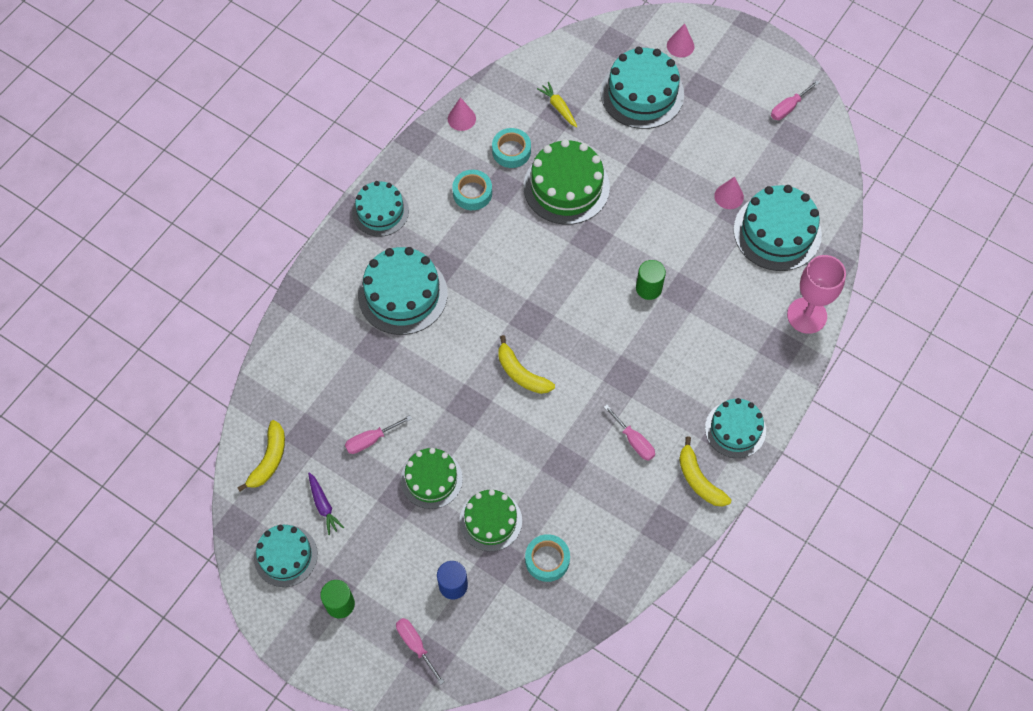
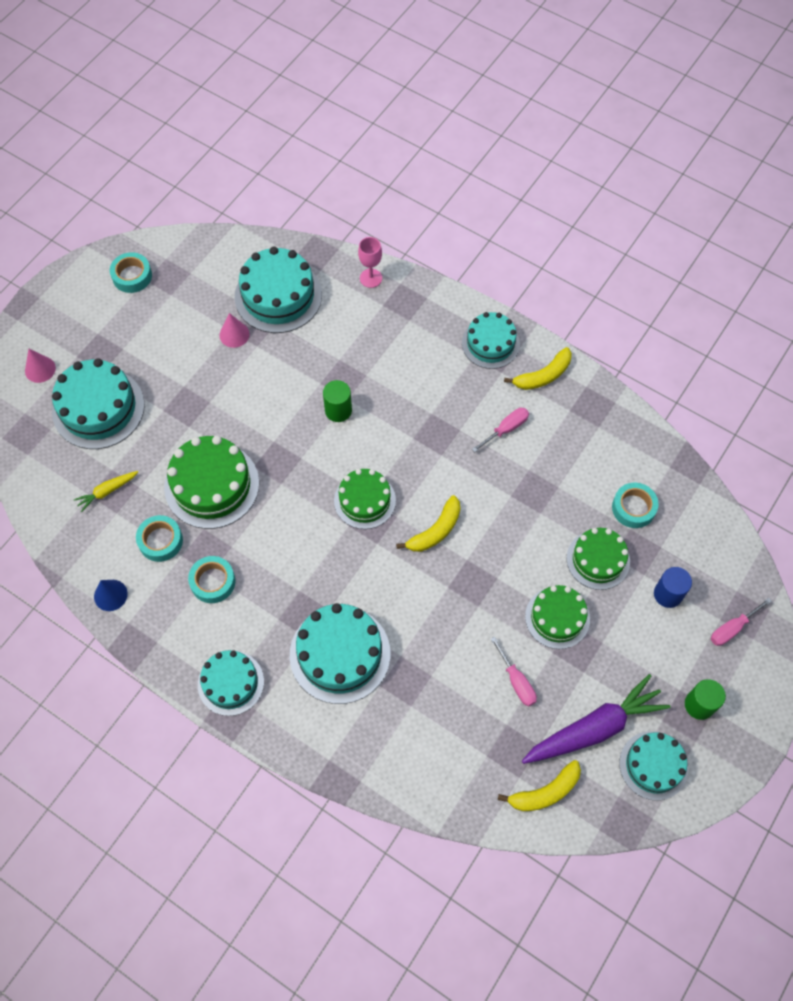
camera: 90 degrees left, 0 degrees up
yellow banana [237,420,285,491] -> yellow banana turned 135 degrees clockwise [498,760,581,811]
purple carrot [308,472,344,535] -> purple carrot [522,674,670,764], size x2.13
pink cone [448,97,476,131] -> blue cone [94,580,128,611]
pink screwdriver [771,80,819,120] -> turquoise tape [110,252,152,293]
pink goblet [787,255,846,334] -> pink goblet [358,237,382,288], size x0.59
none -> green cake [334,469,396,529]

